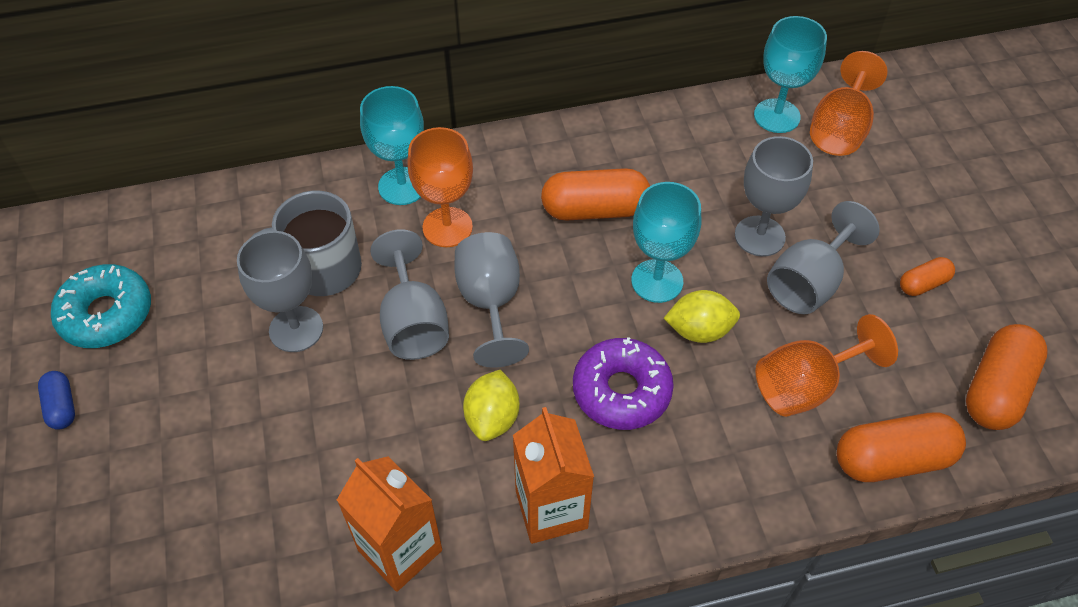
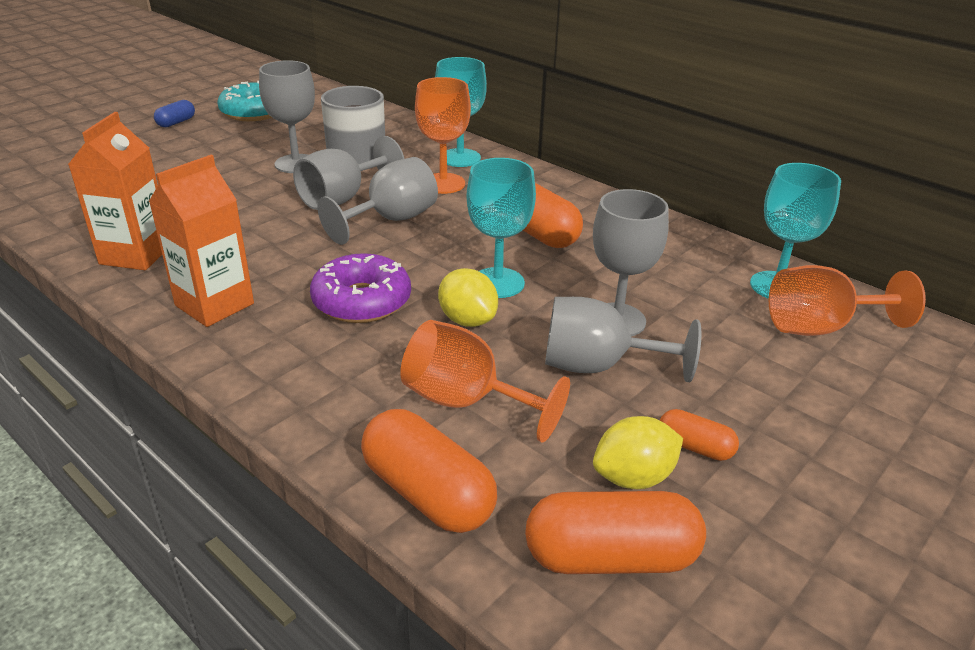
camera: 55 degrees right, 20 degrees down
yellow lemon [463,370,520,441] -> yellow lemon moved to [593,416,683,489]

